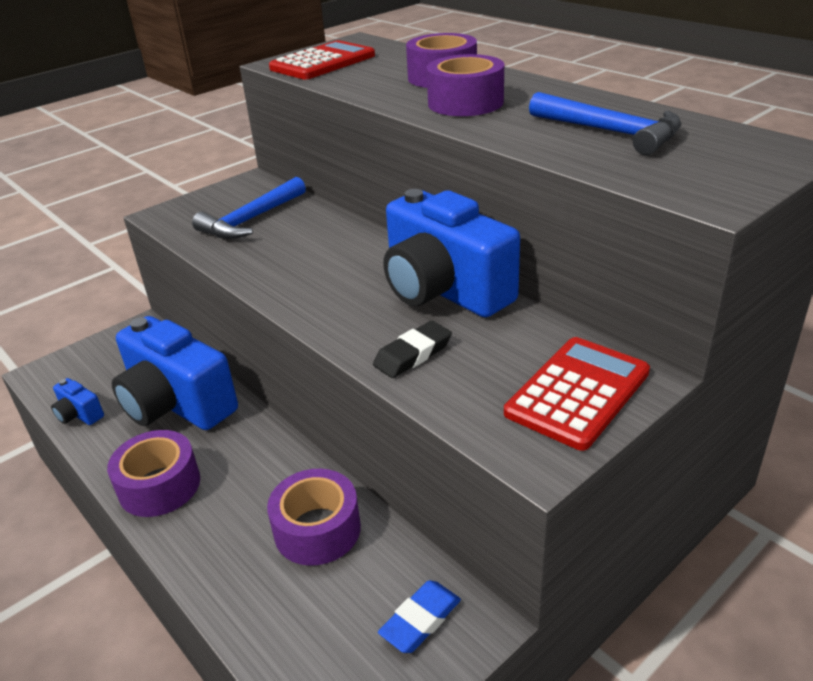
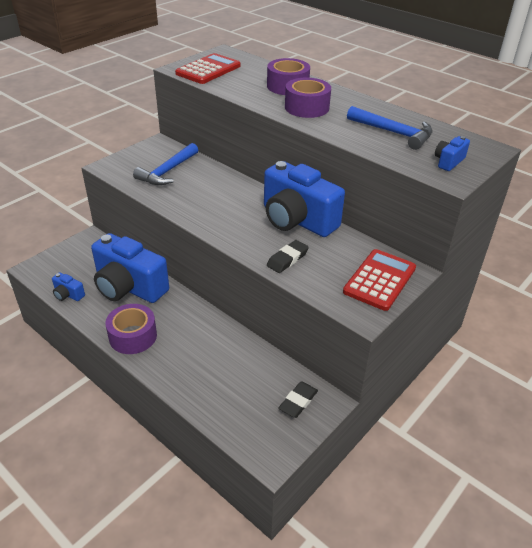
camera: 10 degrees left, 5 degrees up
purple tape [267,469,361,566] -> none
blue eraser [378,580,461,653] -> black eraser [278,381,318,418]
none -> blue camera [435,136,470,171]

